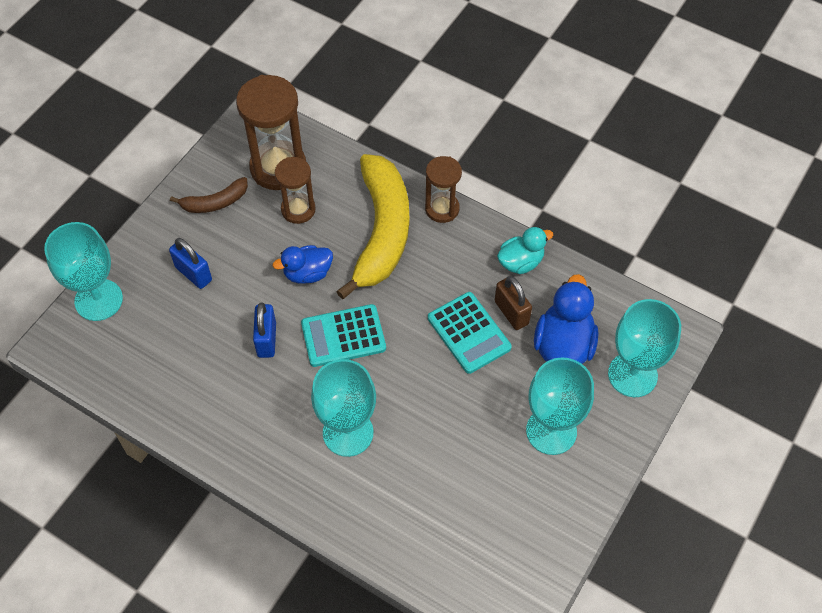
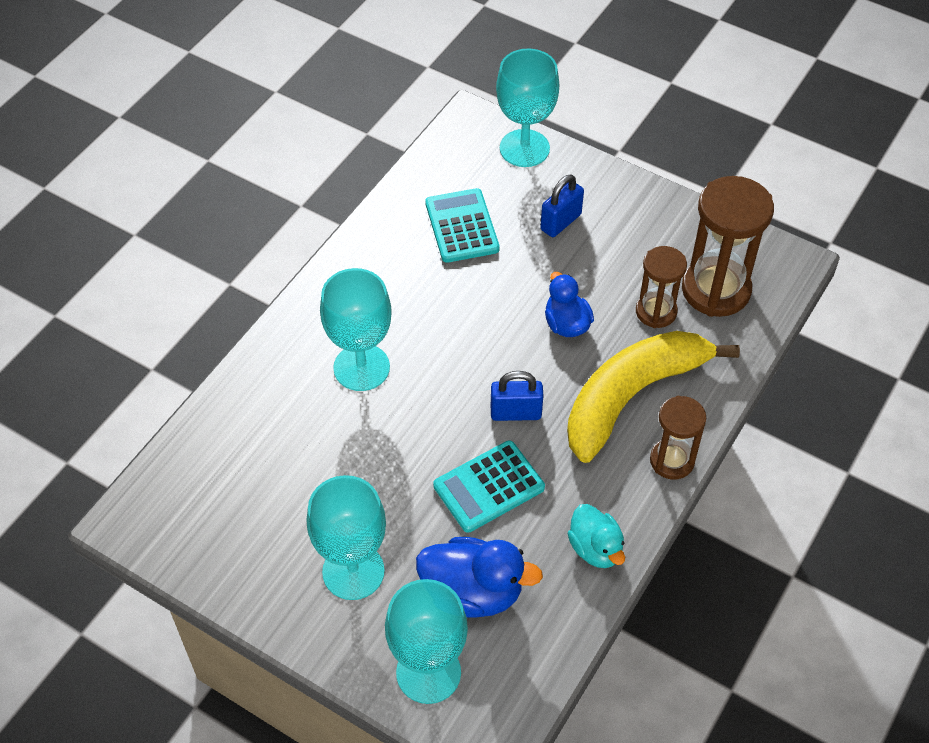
camera: 90 degrees right, 5 degrees down
brown banana [170,177,248,213] -> none
blue padlock [253,302,276,358] -> blue padlock moved to [491,371,543,421]
turquoise calculator [301,304,386,367] -> turquoise calculator moved to [425,188,500,263]
yellow banana [336,154,409,299] -> yellow banana turned 135 degrees clockwise [567,331,740,463]
brown padlock [495,276,532,330] -> none

